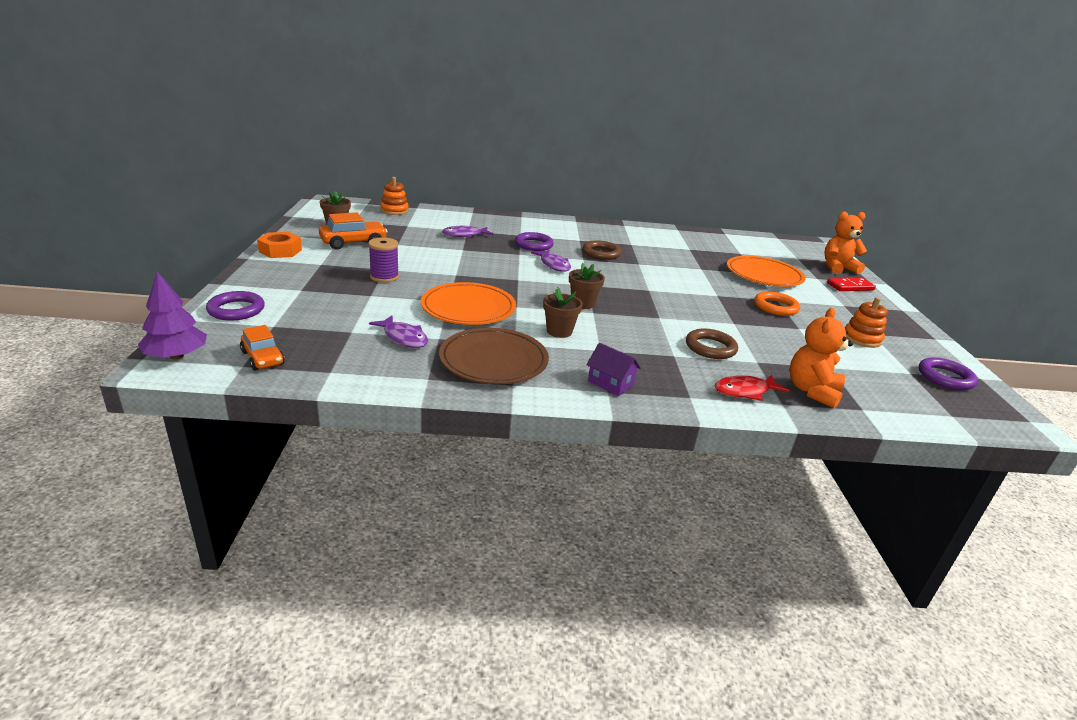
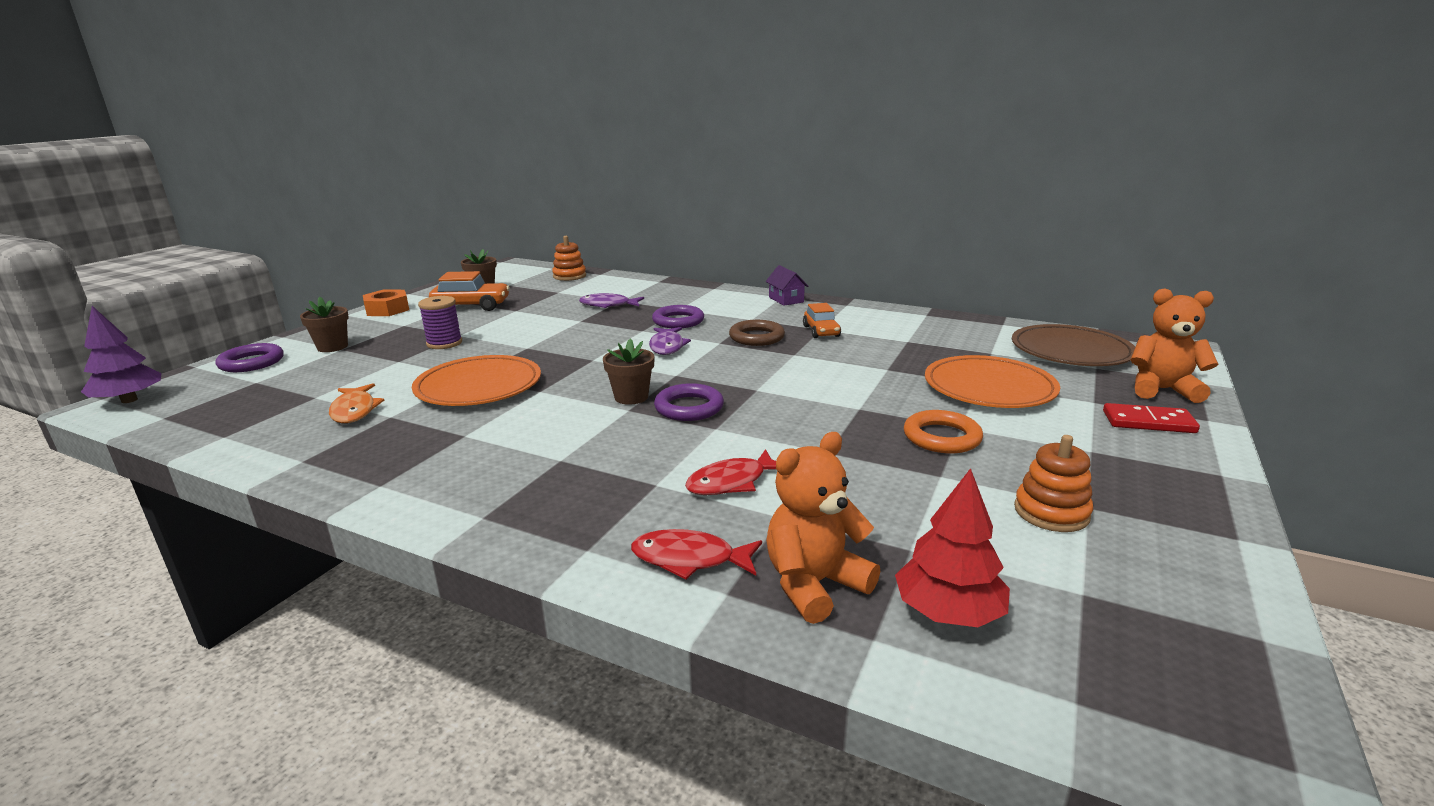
camera: 30 degrees right, 5 degrees down
orange car [240,325,285,371] -> orange car moved to [803,303,841,338]
purple fish [369,315,428,348] -> orange fish [329,383,384,423]
brown plate [439,328,549,384] -> brown plate moved to [1012,324,1135,366]
brown flower pot [543,287,583,338] -> brown flower pot moved to [300,297,349,352]
purple house [586,343,641,396] -> purple house moved to [766,265,808,306]
brown ring [686,329,738,359] -> red fish [685,449,776,495]
purple ring [919,357,978,390] -> purple ring moved to [654,383,724,421]
none -> red tree [895,468,1010,627]

